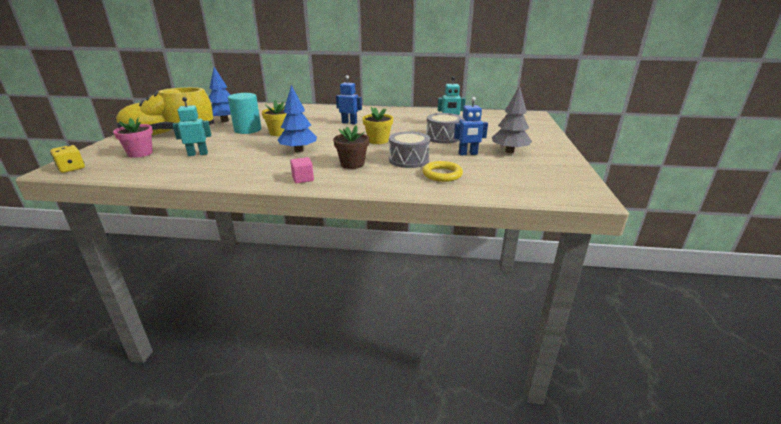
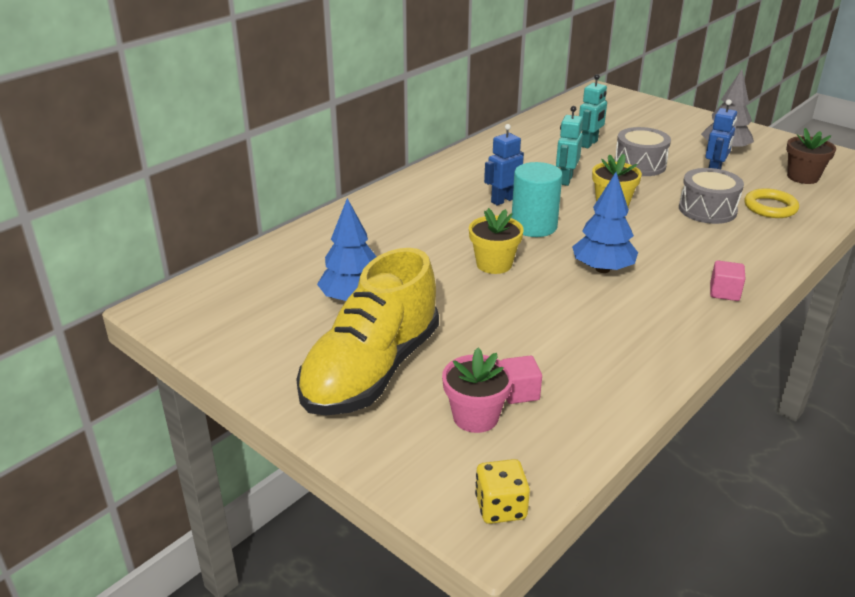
camera: 55 degrees left, 5 degrees up
turquoise robot [173,97,211,156] -> turquoise robot moved to [556,106,583,186]
turquoise cylinder [228,93,261,134] -> turquoise cylinder moved to [511,162,563,237]
brown flower pot [333,125,369,169] -> brown flower pot moved to [786,128,836,184]
none -> pink cube [502,355,542,404]

